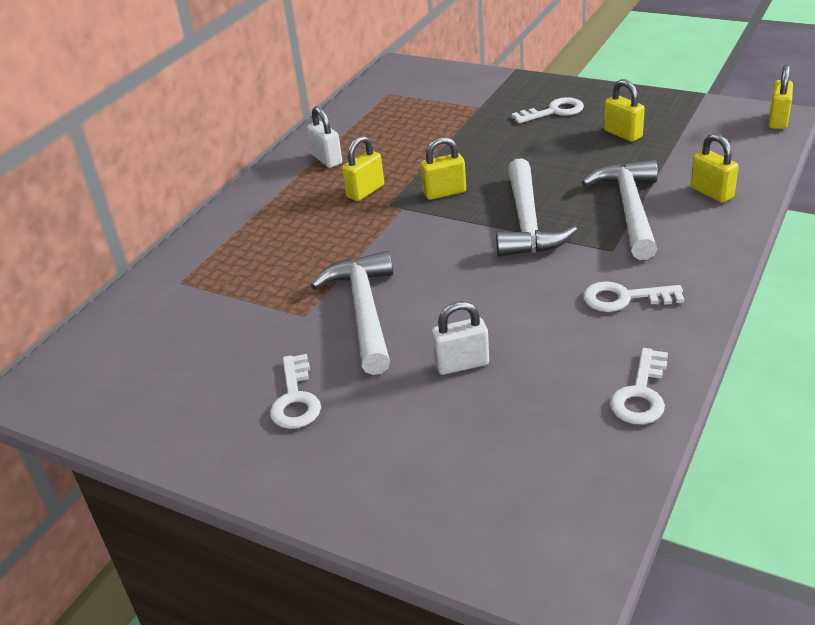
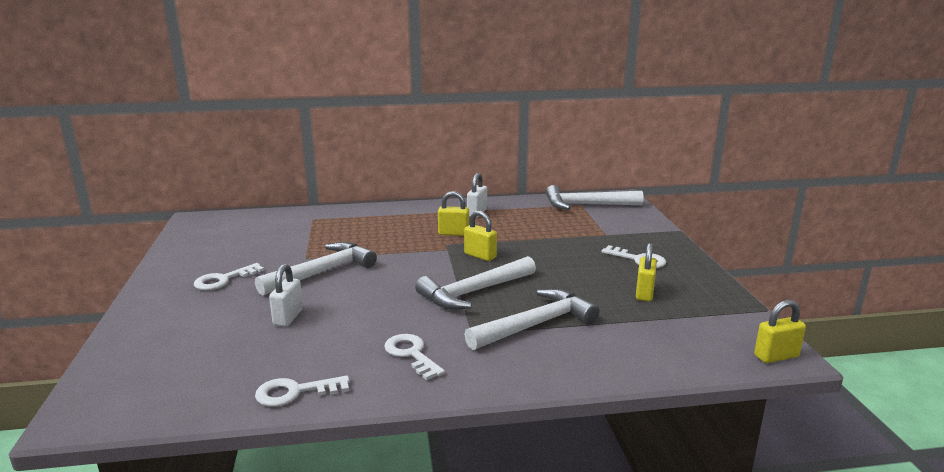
camera: 50 degrees right, 15 degrees down
white padlock [432,301,489,375] -> white padlock turned 60 degrees clockwise [269,264,303,327]
yellow padlock [690,133,739,203] -> none
none -> white hammer [546,185,644,210]

